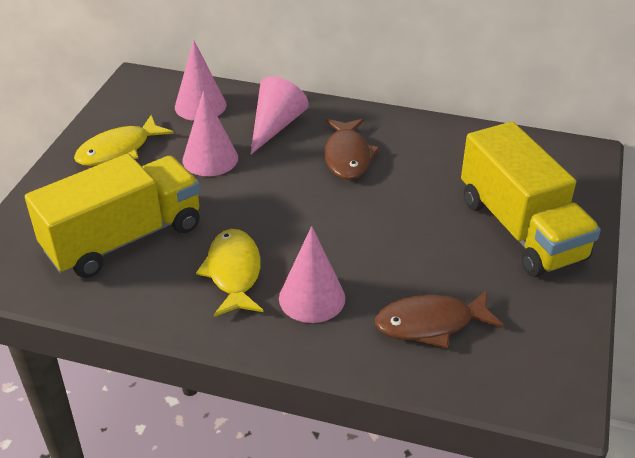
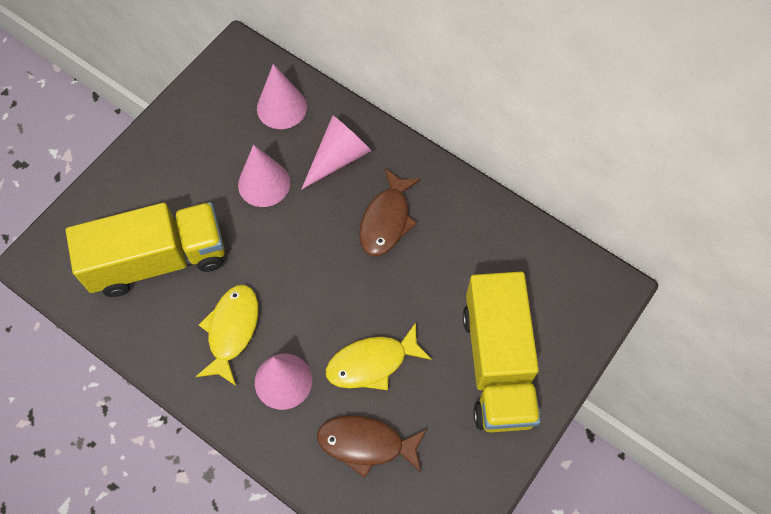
camera: 20 degrees right, 25 degrees up
yellow fish [74,115,174,166] -> yellow fish moved to [326,323,432,390]

